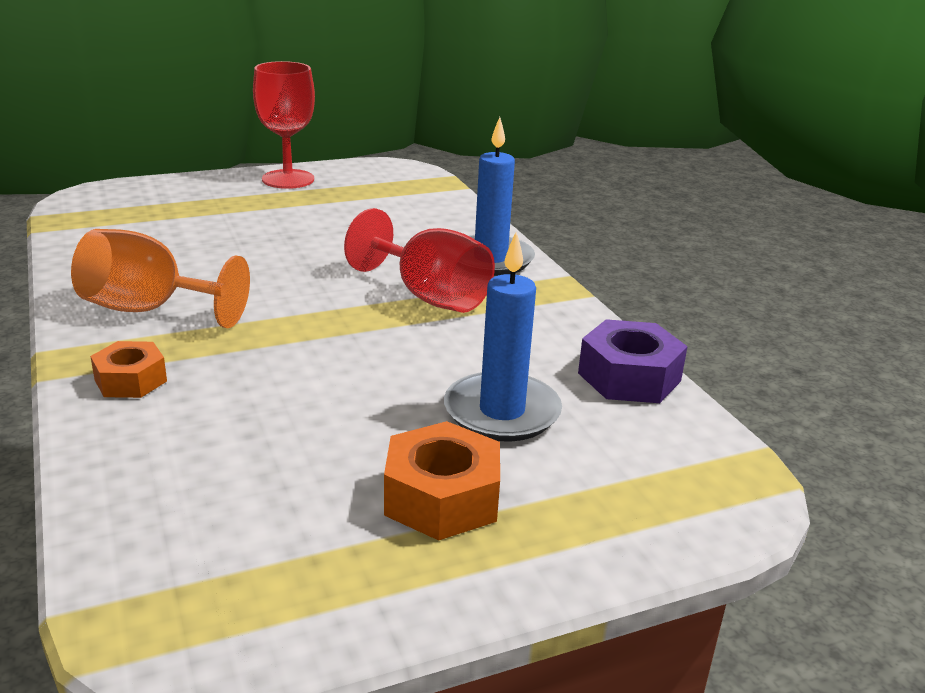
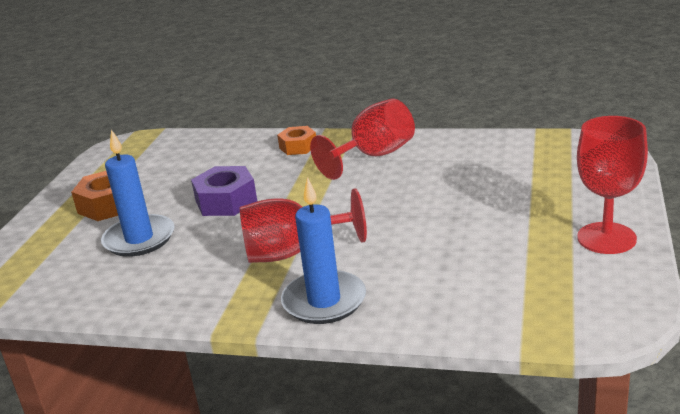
camera: 130 degrees right, 0 degrees up
orange goblet [71,229,250,328] -> red goblet [310,99,415,180]
purple nut [578,319,688,403] -> purple nut moved to [191,166,257,216]

